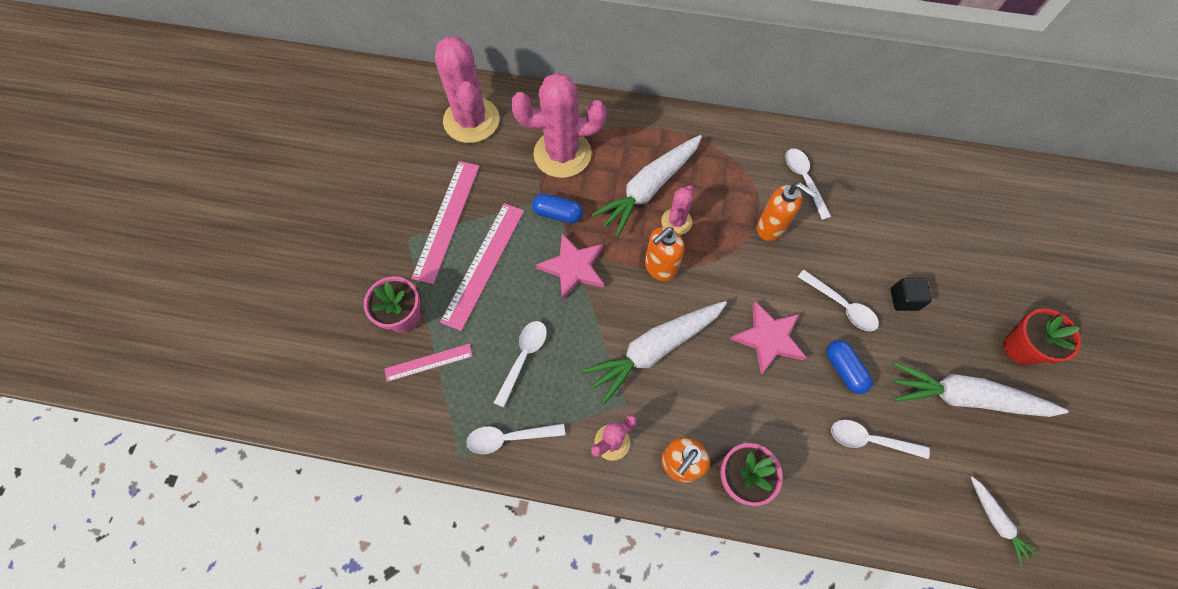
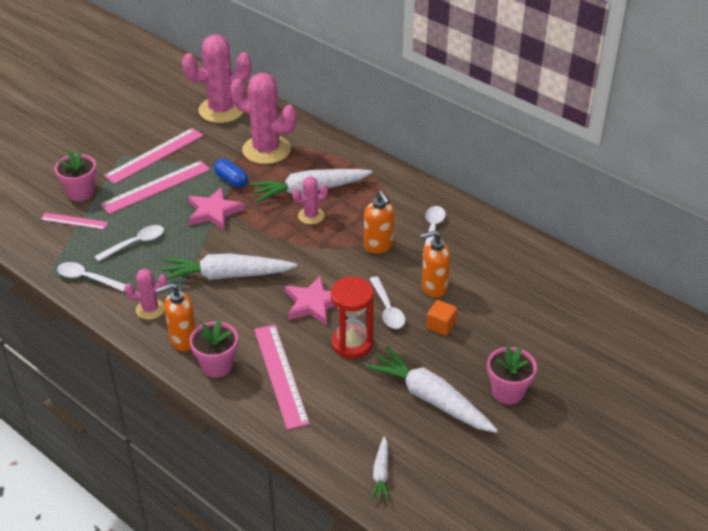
camera: 30 degrees right, 25 degrees down
pink cactus [435,36,500,143] -> pink cactus turned 60 degrees clockwise [182,35,251,123]
orange soap dispenser [645,227,684,281] -> orange soap dispenser moved to [420,230,450,298]
blue capsule [826,340,873,394] -> red hourglass [331,277,374,359]
white spoon [831,420,930,459] -> none
black cube [891,278,932,311] -> orange cube [426,300,457,336]
red flower pot [1003,309,1081,365] -> pink flower pot [487,346,537,404]
none -> pink ruler [254,325,310,430]

